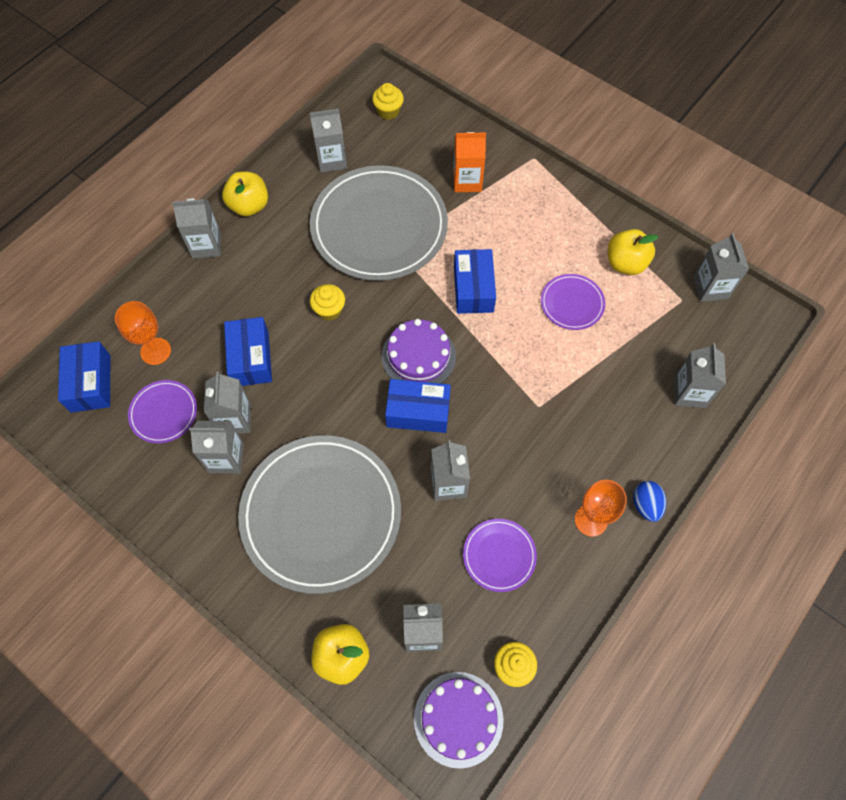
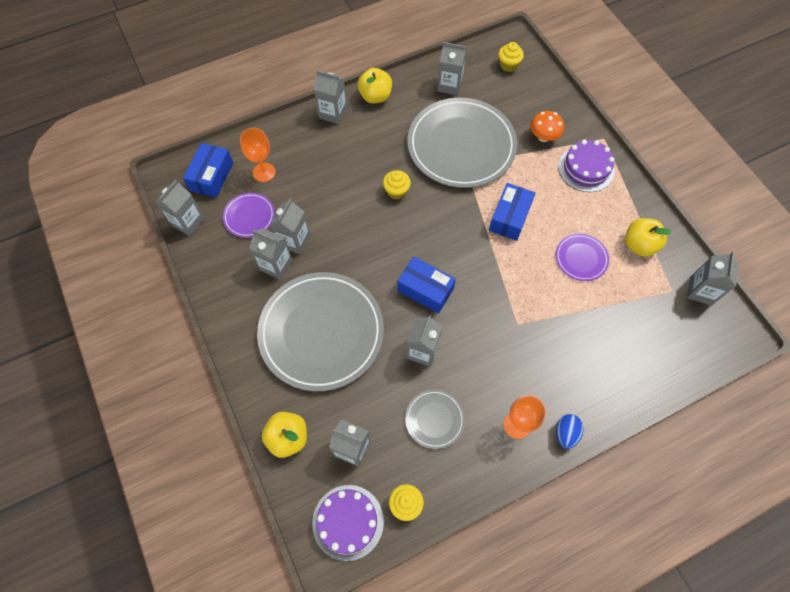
camera: 25 degrees right, 0 degrees up
blue box [224,317,272,386] -> none
purple cake [382,319,456,384] -> purple cake moved to [558,140,615,192]
orange carton [453,132,486,192] -> orange mushroom [530,111,564,142]
purple plate [463,519,537,592] -> grey plate [405,389,465,449]
grey carton [674,343,726,408] -> grey carton moved to [156,180,204,236]

